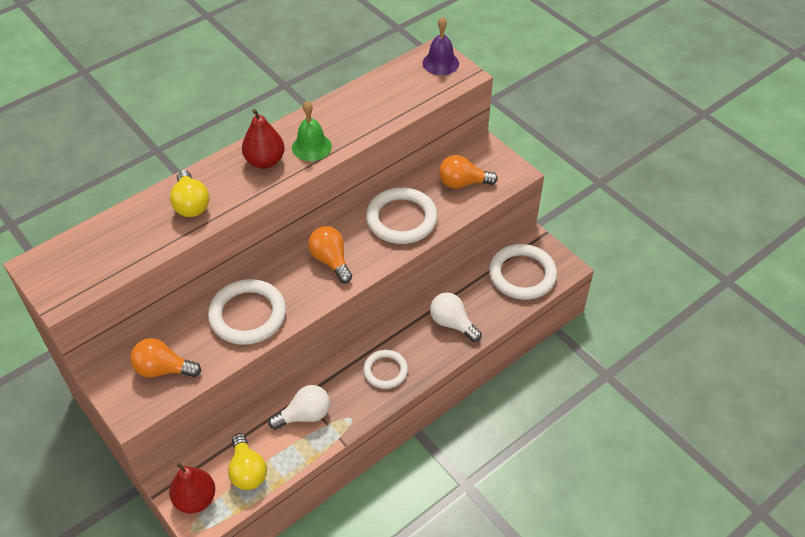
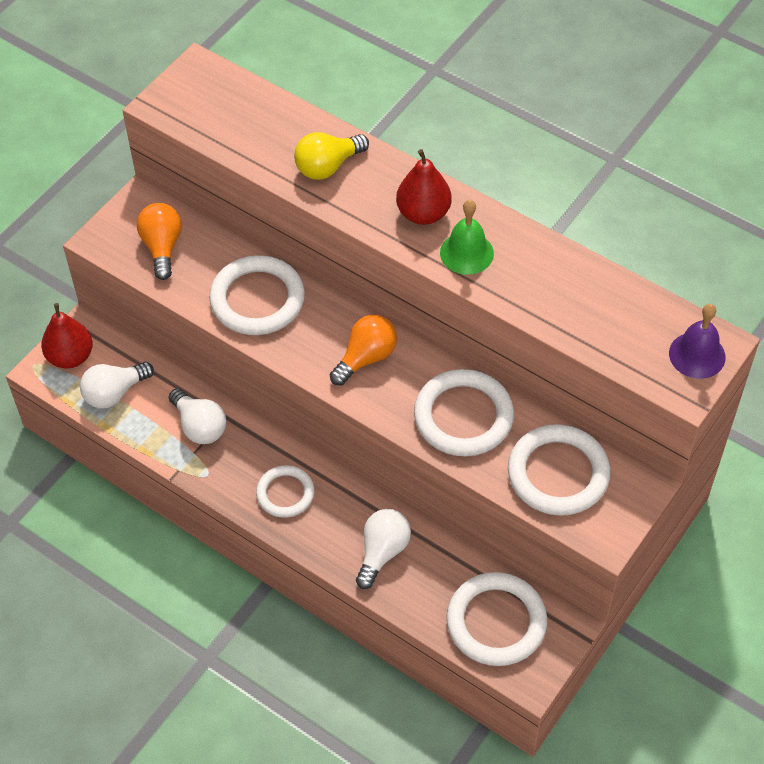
camera: 75 degrees right, 5 degrees up
yellow light bulb [228,433,267,490] -> white light bulb [80,362,154,408]
orange light bulb [439,155,498,189] -> white ring [508,424,611,516]

